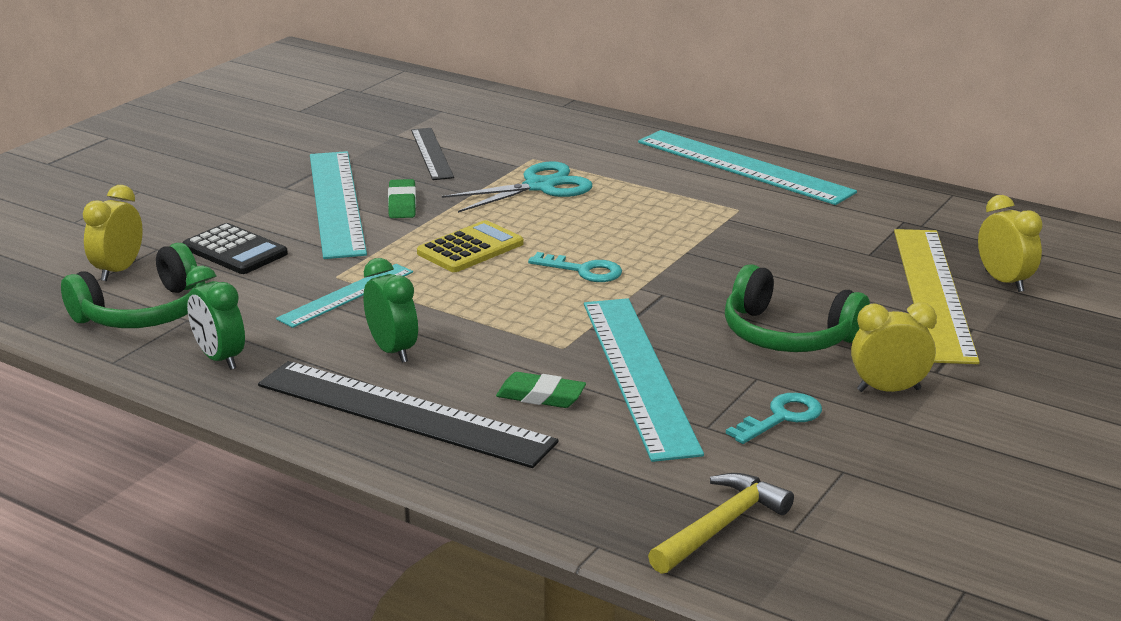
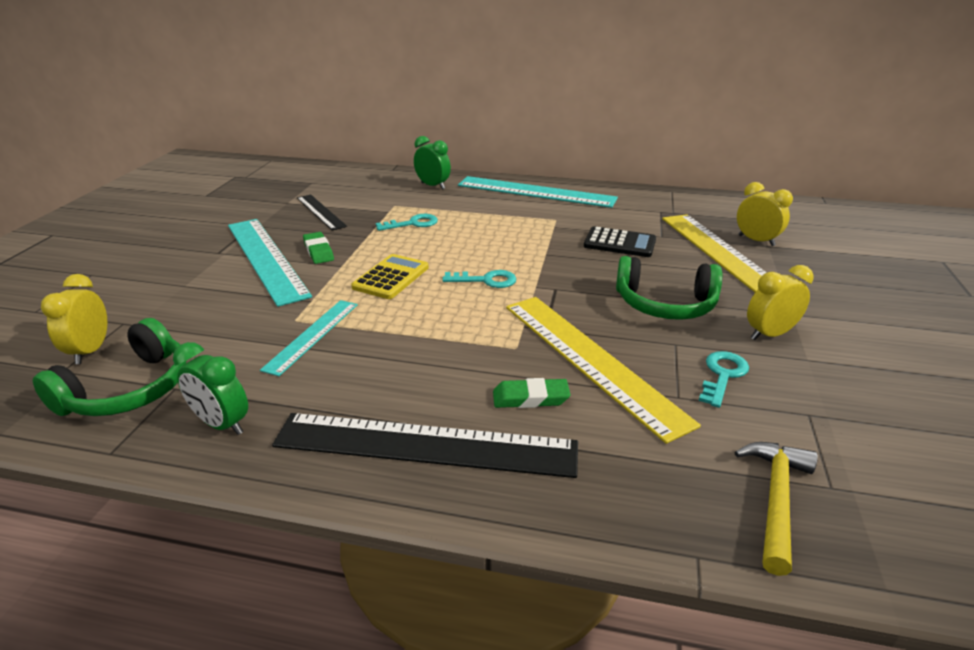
camera: 20 degrees left, 5 degrees up
black calculator [182,223,288,274] -> black calculator moved to [584,226,656,257]
green clock [363,258,418,363] -> green clock moved to [414,136,451,190]
turquoise scissors [442,161,592,213] -> turquoise key [376,214,438,231]
turquoise ruler [584,298,704,462] -> yellow ruler [506,297,701,444]

